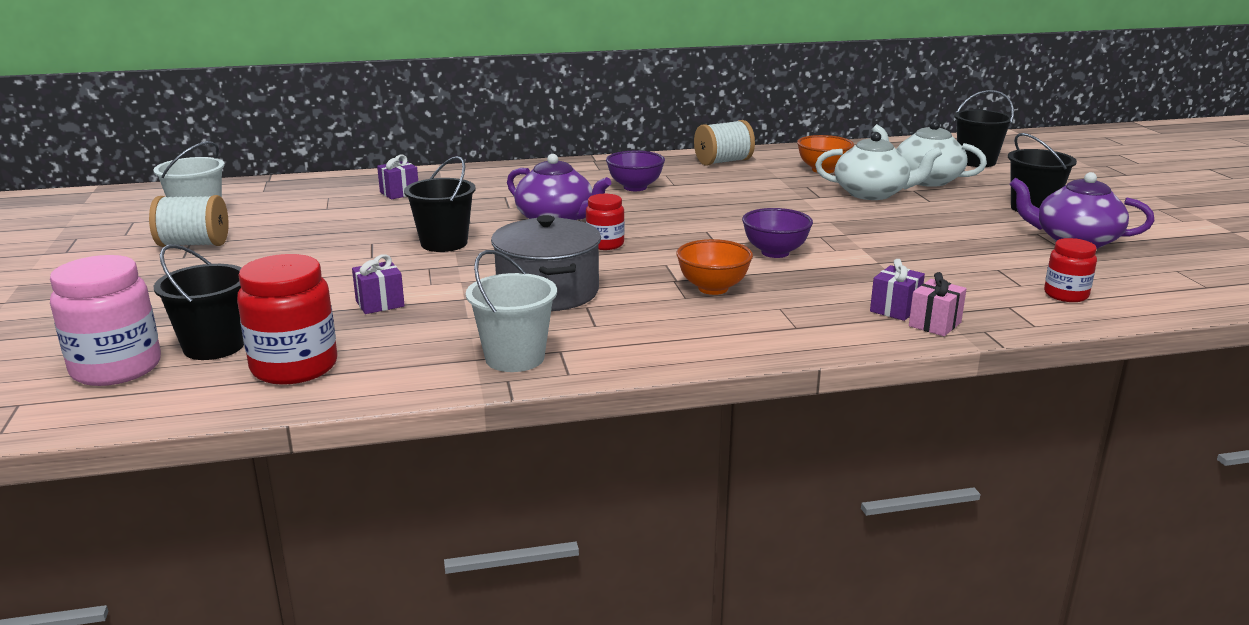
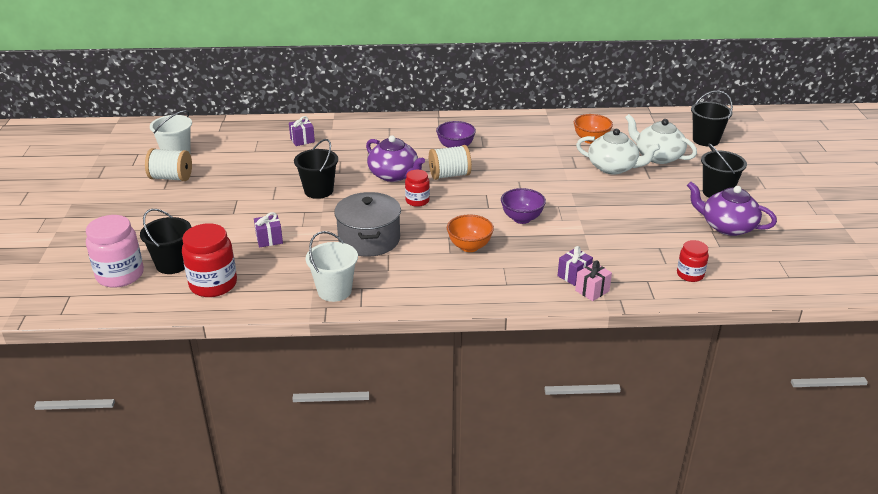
camera: 10 degrees right, 10 degrees up
white spool [694,120,755,165] -> white spool moved to [429,145,472,180]

